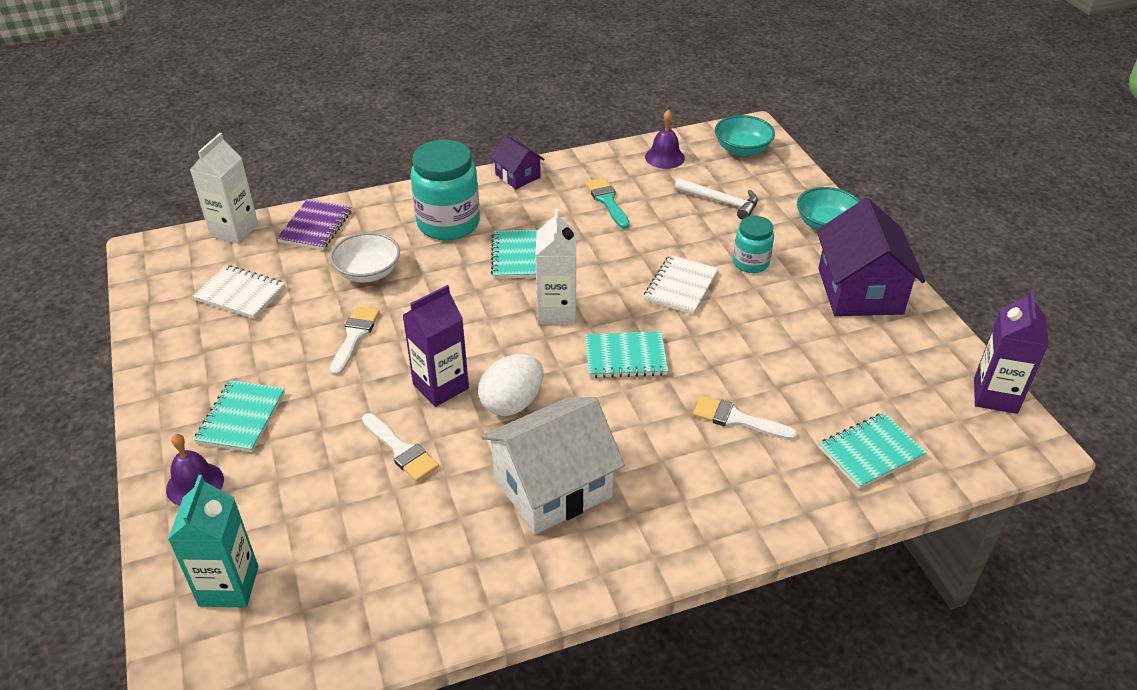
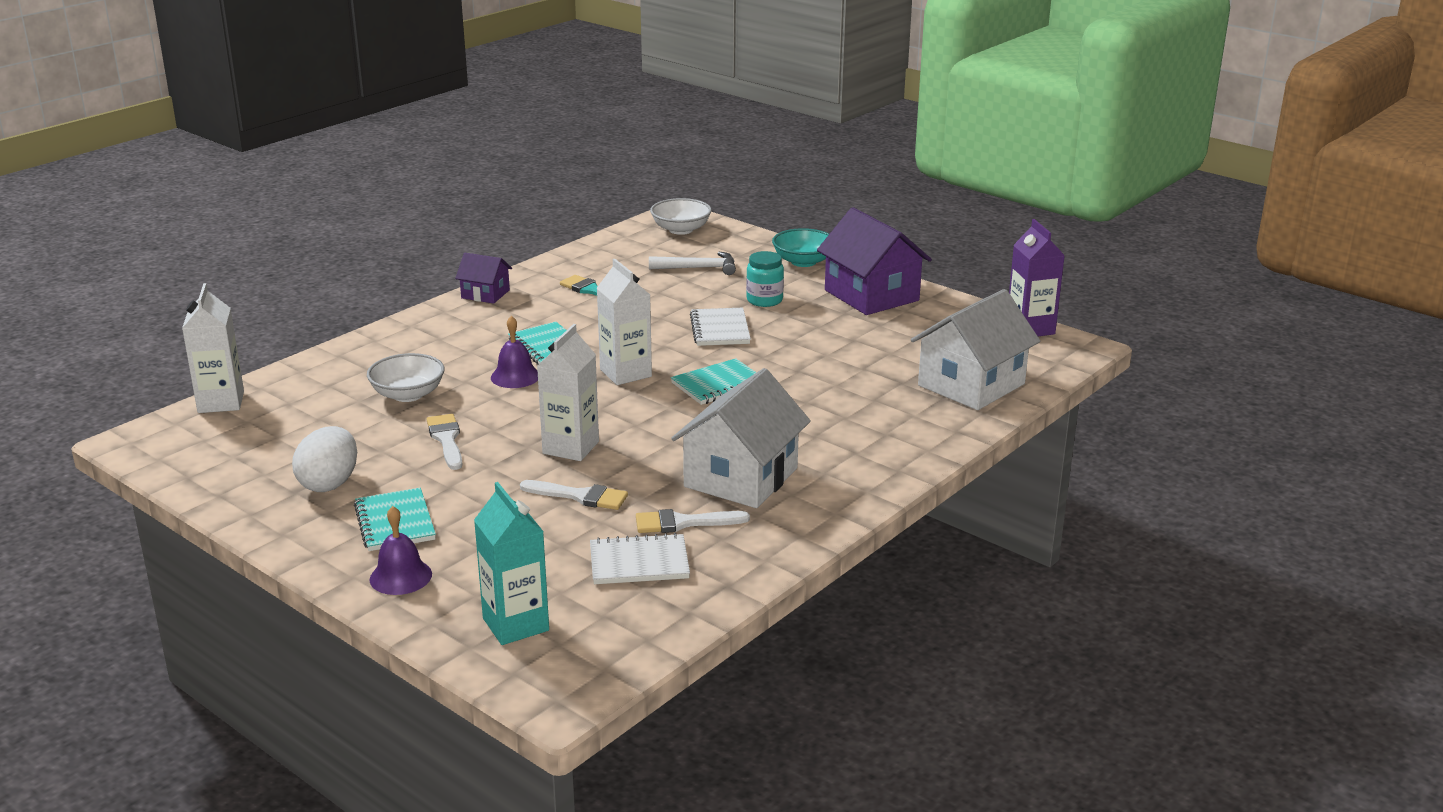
camera: 30 degrees left, 15 degrees down
white notebook [193,265,285,319] -> white notebook moved to [590,533,690,584]
purple notebook [277,199,351,250] -> none
purple carton [402,285,469,407] -> white carton [537,324,599,461]
turquoise jar [411,140,480,240] -> none
white egg [478,354,544,416] -> white egg moved to [292,426,357,492]
purple bell [645,110,685,169] -> purple bell moved to [491,316,538,388]
white brush [693,395,797,440] -> white brush moved to [636,509,750,533]
turquoise bowl [715,115,775,156] -> white bowl [650,198,712,235]
turquoise notebook [819,413,927,489] -> white house [911,289,1040,410]

